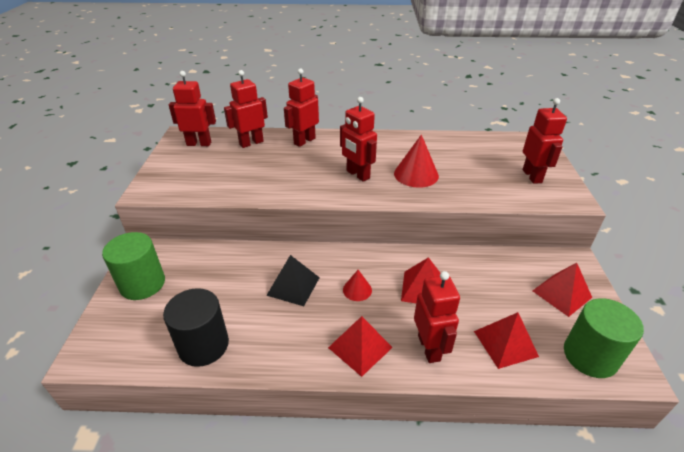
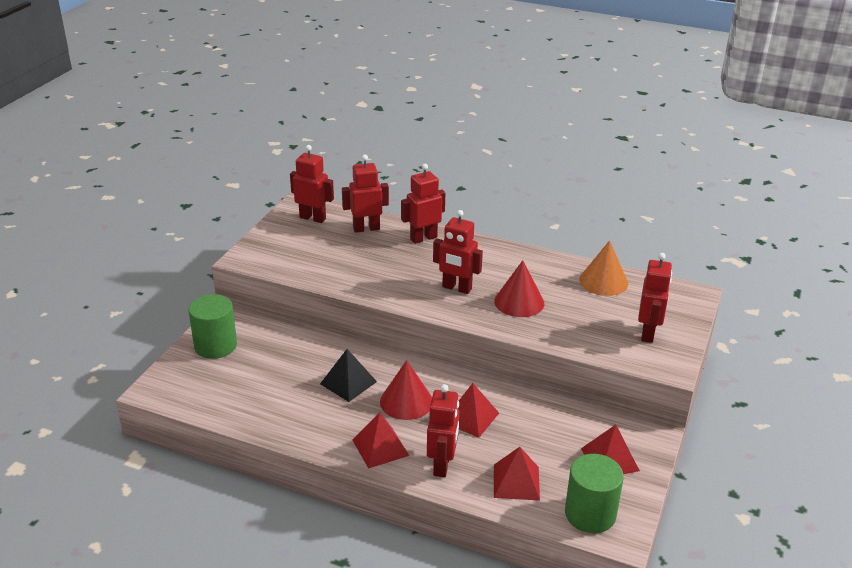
camera: 20 degrees right, 5 degrees down
black cylinder [163,288,229,367] -> none
red robot [340,97,377,182] -> red robot turned 45 degrees counterclockwise [433,210,483,294]
red cone [343,270,372,301] -> red cone [380,360,432,420], size x1.78
none -> orange cone [579,240,628,296]

